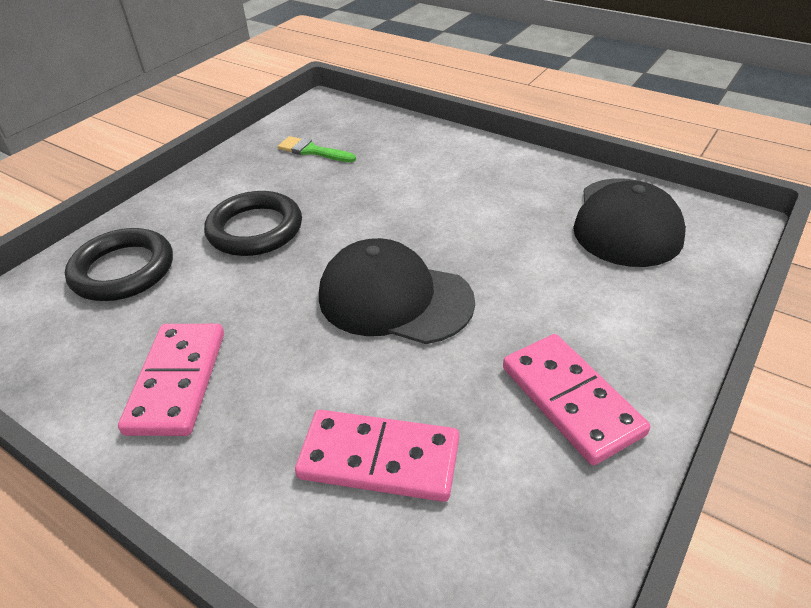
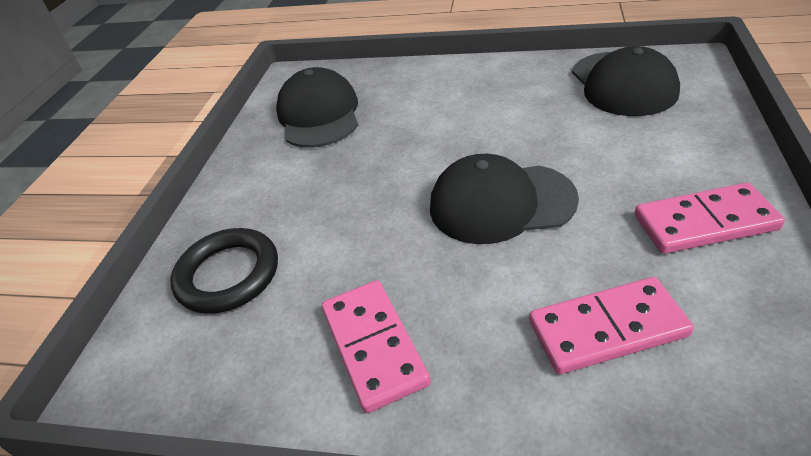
camera: 20 degrees left, 0 degrees up
black ring [204,191,302,256] -> none
green brush [278,136,356,162] -> black cap [276,67,358,148]
pink domino [503,334,650,465] -> pink domino turned 45 degrees counterclockwise [635,183,785,254]

